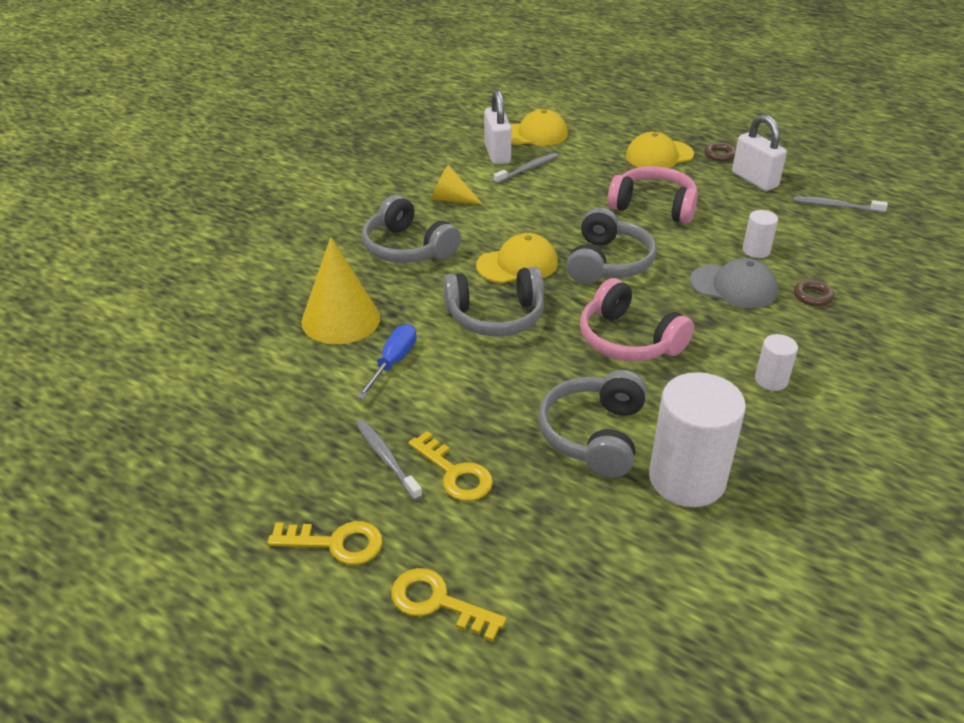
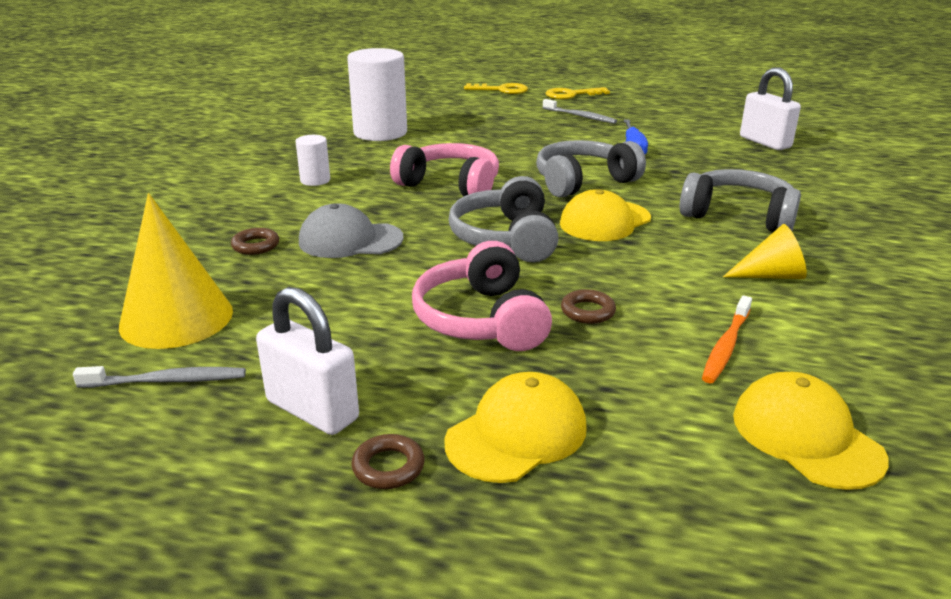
camera: 160 degrees right, 10 degrees down
yellow cone [301,237,380,344] -> yellow cone moved to [119,193,233,349]
yellow key [408,431,493,501] -> none
white padlock [484,90,512,164] -> white padlock moved to [740,68,801,150]
grey toothbrush [493,153,558,184] -> orange toothbrush [702,295,752,383]
yellow cap [510,109,568,146] -> yellow cap turned 90 degrees clockwise [733,372,889,490]
grey headphones [538,370,647,478] -> none
pink headphones [607,166,698,224] -> pink headphones turned 75 degrees clockwise [412,241,552,351]
white cylinder [742,210,778,258] -> none
none -> brown ring [561,289,616,324]

